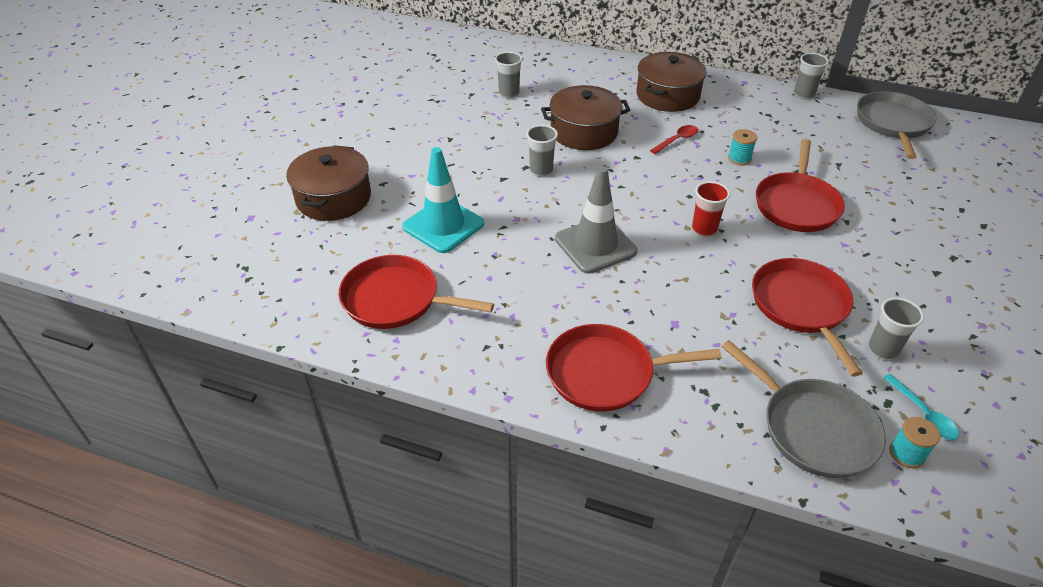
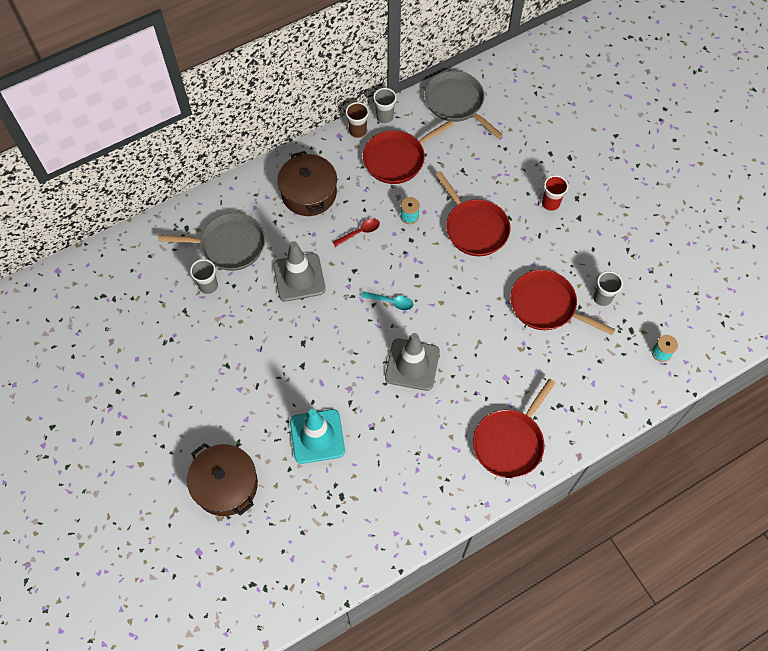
camera: 50 degrees left, 20 degrees up
red pan [339,255,494,329] -> red pan moved to [363,120,454,184]
grey cup [526,125,558,177] -> none
brown pot [541,85,630,150] -> grey traffic cone [273,241,326,302]
red spoon [650,125,698,154] -> red spoon turned 60 degrees clockwise [332,218,380,247]
red cup [692,181,730,236] -> red cup moved to [542,175,569,211]
grey pan [721,340,886,478] -> grey pan moved to [158,213,265,271]
turquoise spoon [883,374,959,440] -> turquoise spoon moved to [361,292,413,310]
none -> brown cup [346,102,369,138]

